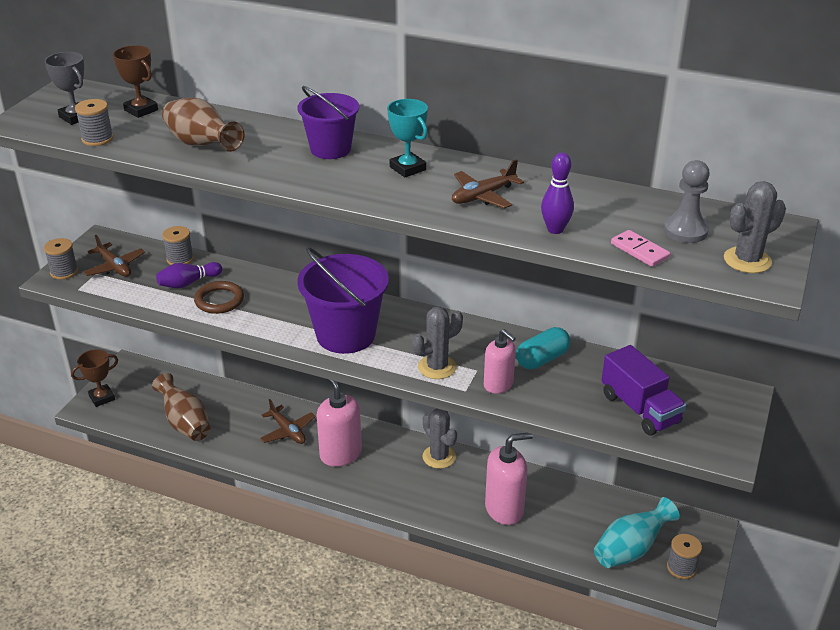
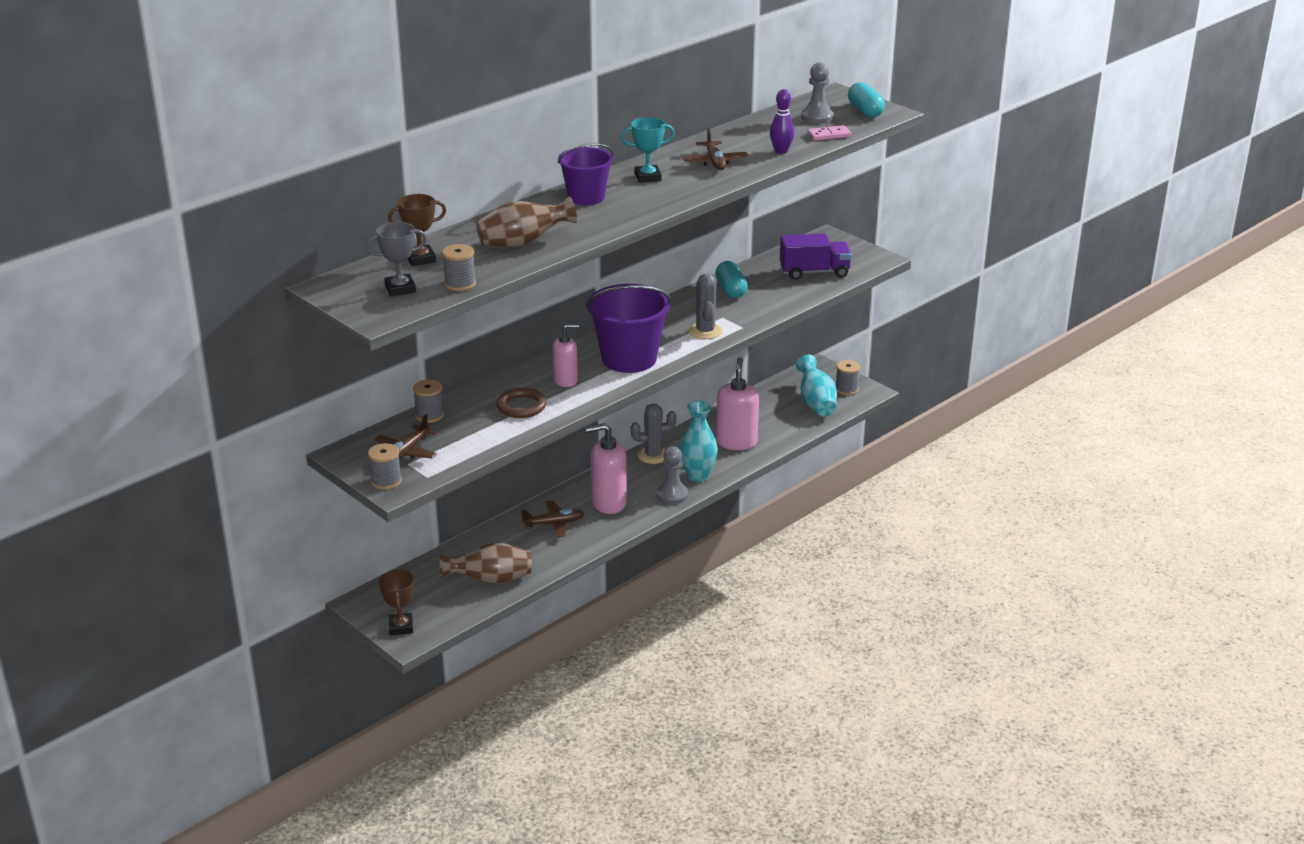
camera: 65 degrees left, 5 degrees down
brown plane [83,235,145,277] -> brown plane turned 135 degrees clockwise [375,414,438,460]
purple bowling pin [156,262,222,288] -> none
pink soap dispenser [484,329,516,394] -> pink soap dispenser moved to [553,324,579,387]
grey cactus [724,181,786,273] -> turquoise capsule [848,82,885,118]
none -> grey pawn [657,447,688,505]
none -> turquoise vase [680,401,718,482]

